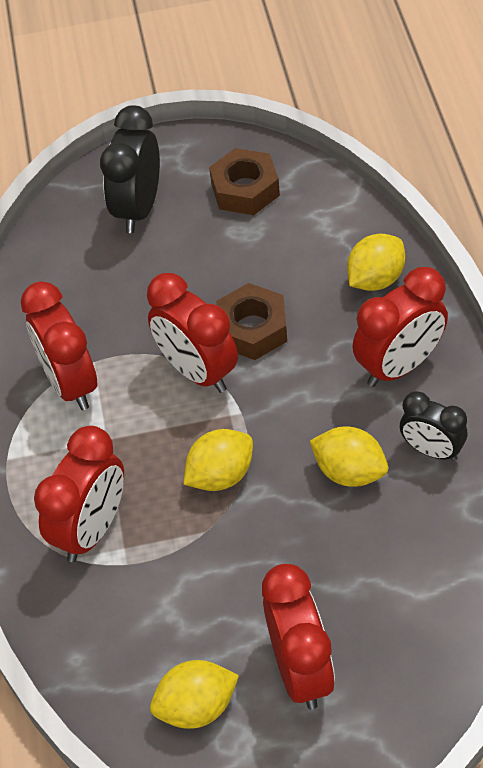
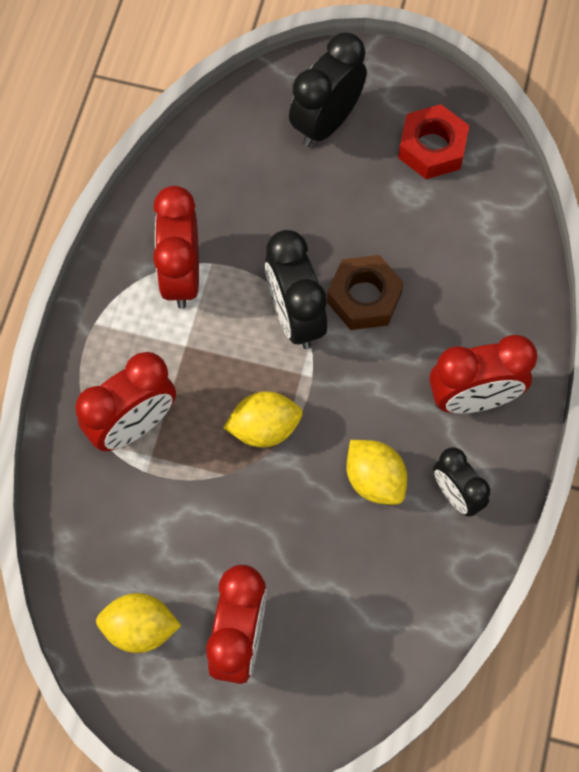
camera: 20 degrees right, 15 degrees up
red clock [147,273,238,393] -> black clock [265,230,327,349]
brown nut [209,148,280,215] -> red nut [398,104,469,179]
yellow lemon [347,234,405,291] -> none

